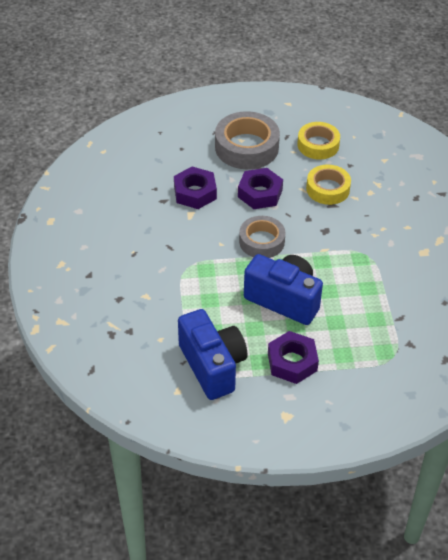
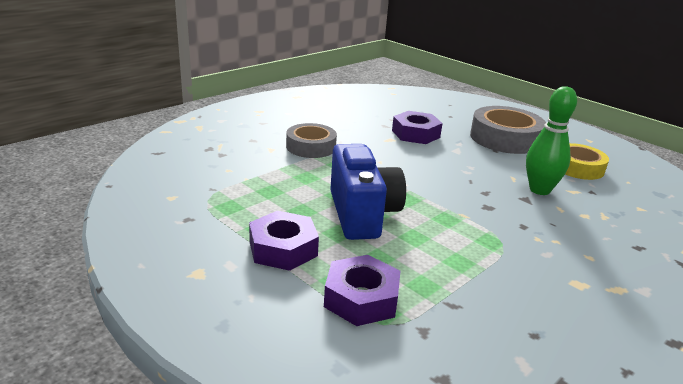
camera: 50 degrees right, 20 degrees down
blue camera [178,309,248,400] -> none
purple nut [238,168,283,209] -> purple nut moved to [324,255,400,326]
grey tape [239,216,286,258] -> grey tape moved to [286,123,337,158]
yellow tape [306,165,351,205] -> green bowling pin [526,86,577,195]

